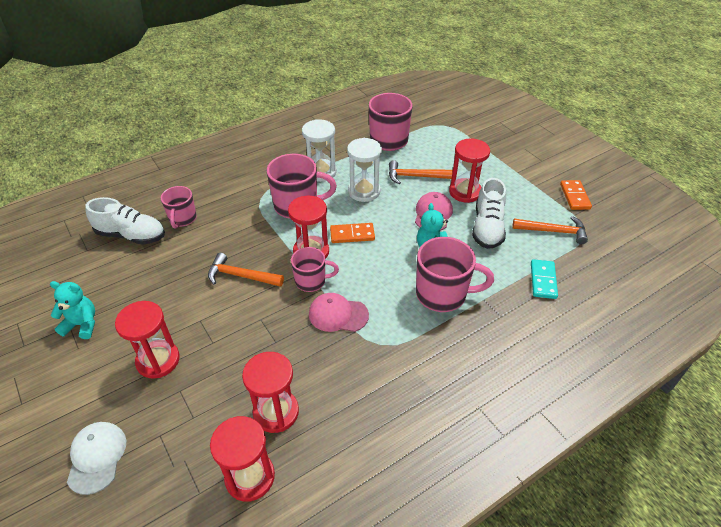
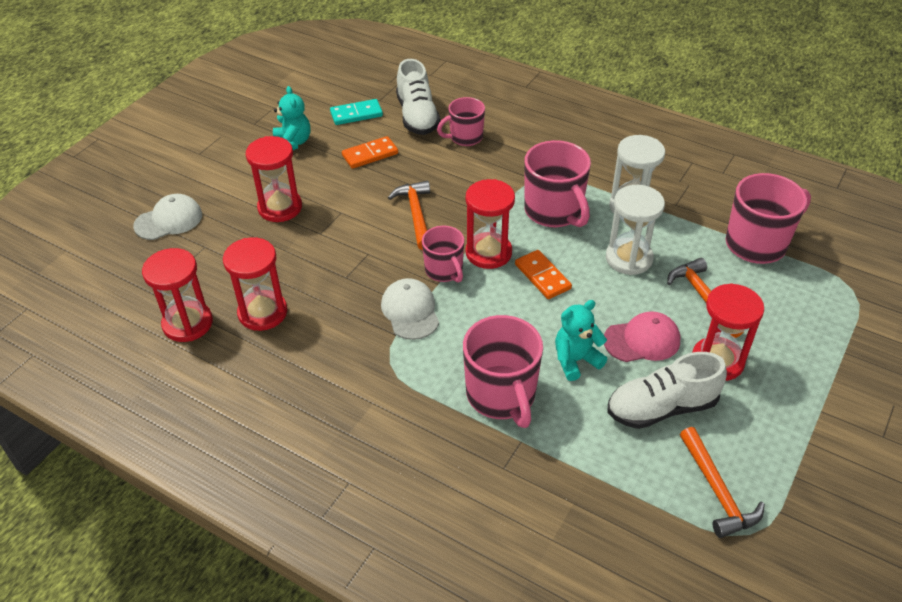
camera: 65 degrees right, 0 degrees up
pink cap [309,293,369,332] -> white cap [381,278,439,340]
turquoise domino [531,259,558,299] -> turquoise domino moved to [330,99,383,125]
orange domino [560,180,592,210] -> orange domino moved to [342,136,398,169]

